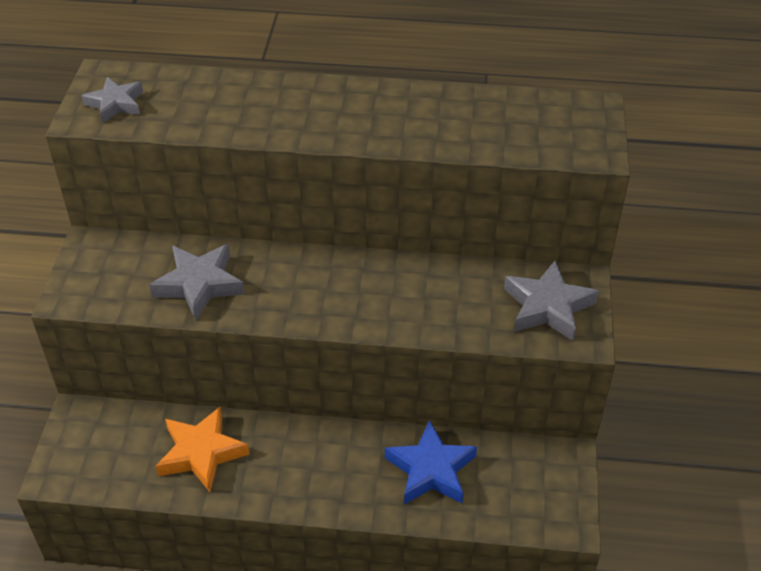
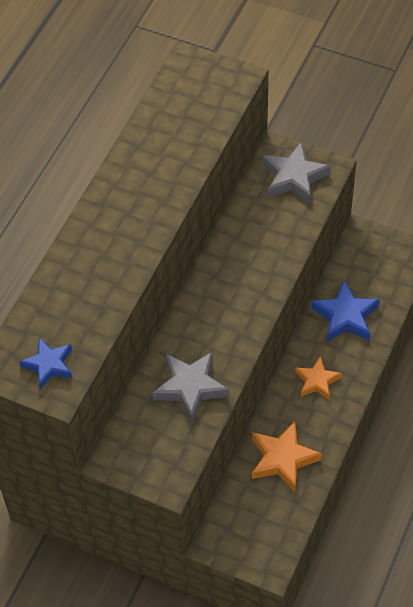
camera: 70 degrees left, 10 degrees up
grey star [81,77,143,123] -> blue star [19,338,72,389]
none -> orange star [295,356,342,400]

